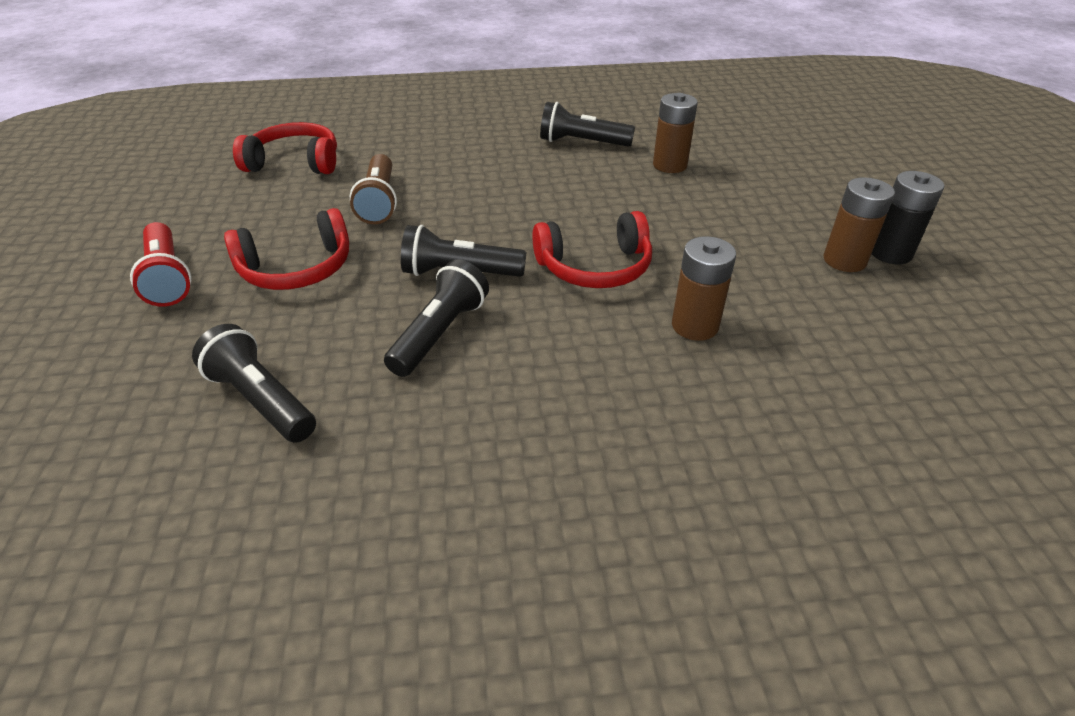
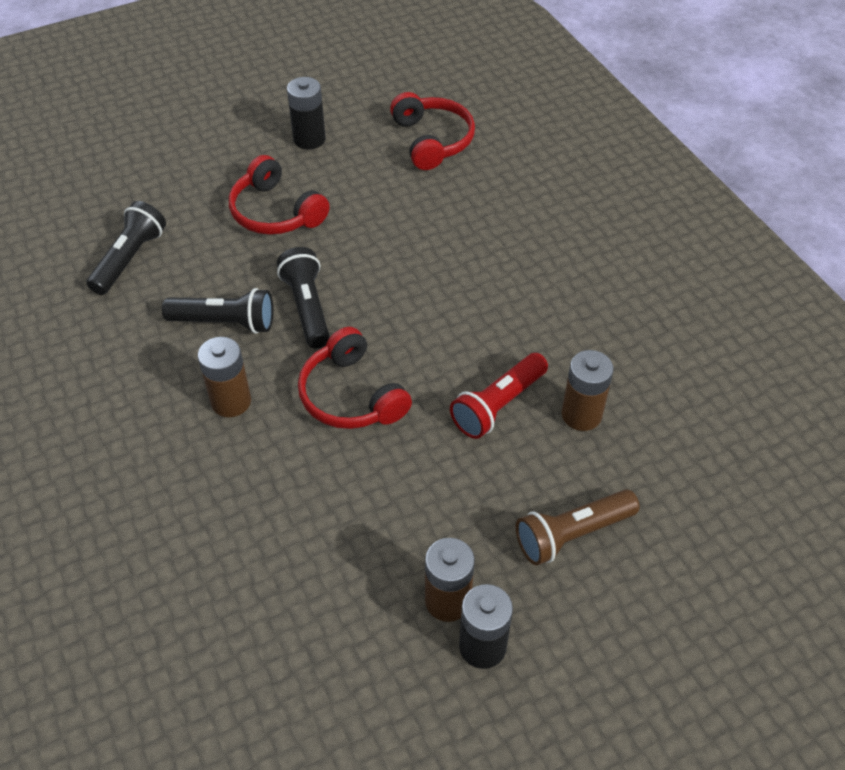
camera: 70 degrees right, 10 degrees up
red flashlight [130,222,192,307] -> red flashlight moved to [450,353,548,439]
brown flashlight [350,154,397,224] -> brown flashlight moved to [516,489,640,565]
black flashlight [540,102,635,147] -> none
brown battery [672,236,736,341] -> brown battery moved to [198,337,251,417]
none -> black battery [287,77,326,150]

